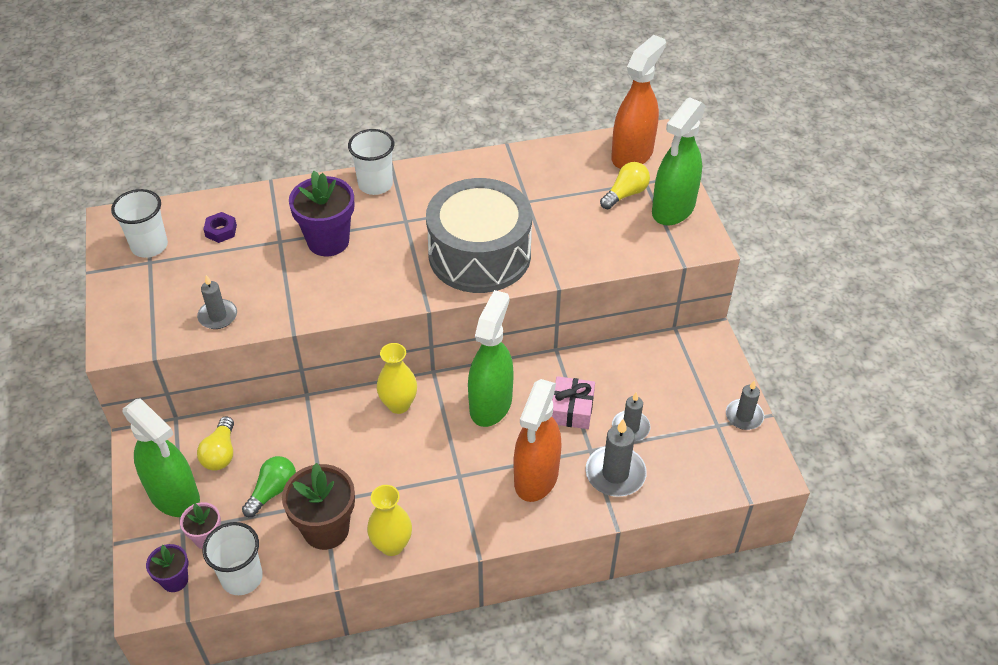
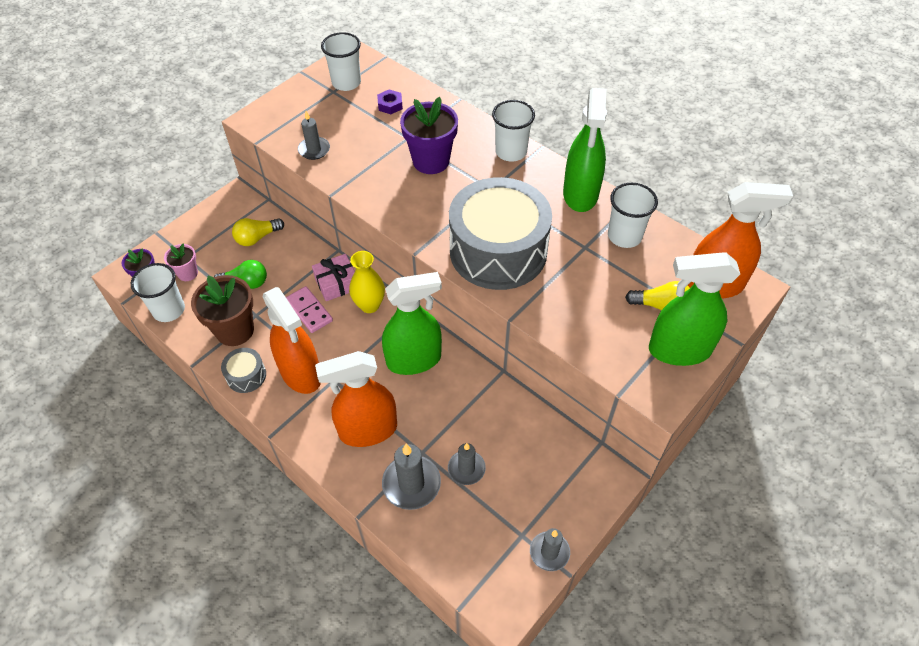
camera: 55 degrees right, 5 degrees up
green spray bottle [123,398,200,517] -> green spray bottle moved to [563,88,607,212]
yellow vase [367,485,412,556] -> grey drum [221,348,266,393]
pink gift [552,376,595,429] -> pink gift moved to [312,254,355,301]
none -> orange spray bottle [262,287,321,394]
none -> pink domino [286,286,333,333]
none -> white cup [608,183,658,248]

